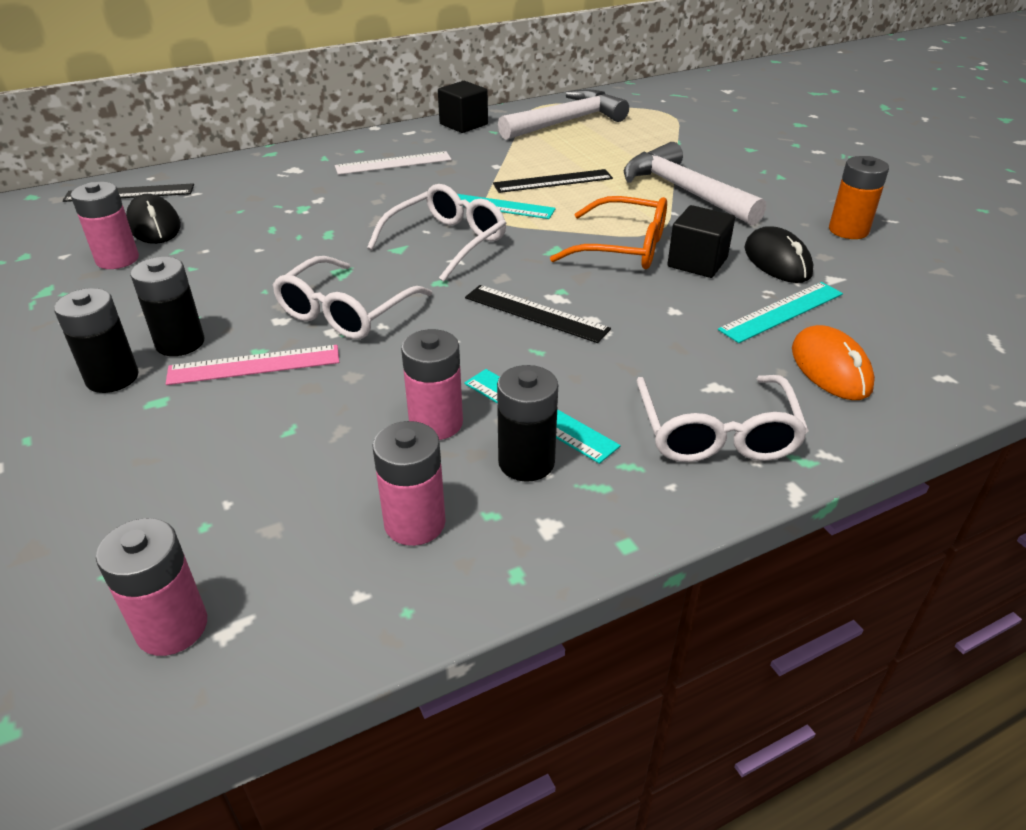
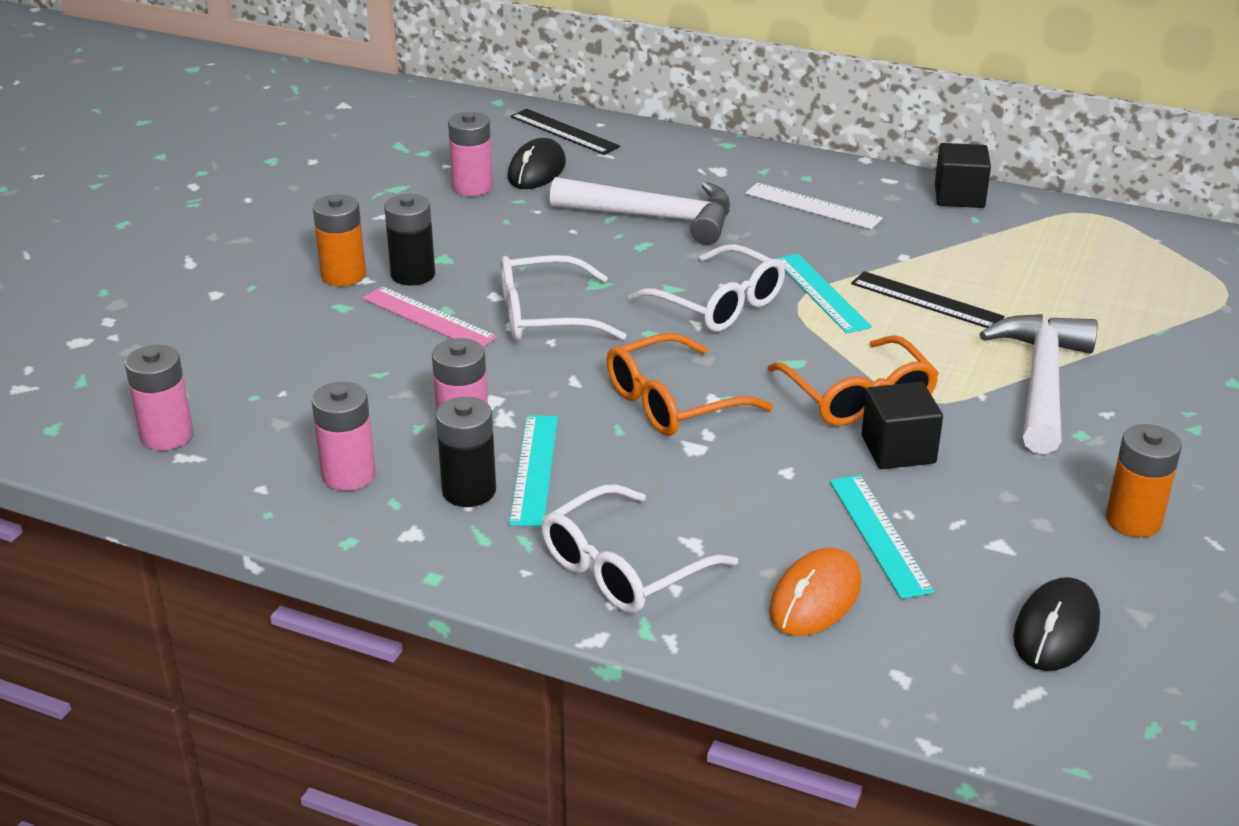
camera: 50 degrees right, 5 degrees down
black battery [54,288,139,393] -> orange battery [313,194,366,286]
white glasses [367,184,506,282] -> white glasses turned 45 degrees clockwise [628,244,785,332]
black ruler [465,285,611,343] -> orange glasses [607,333,773,436]
white hammer [498,89,629,140] -> white hammer moved to [550,177,730,245]
turquoise ruler [718,282,843,343] -> turquoise ruler turned 60 degrees clockwise [830,475,934,599]
black mouse [745,226,813,283] -> black mouse moved to [1013,577,1100,671]

